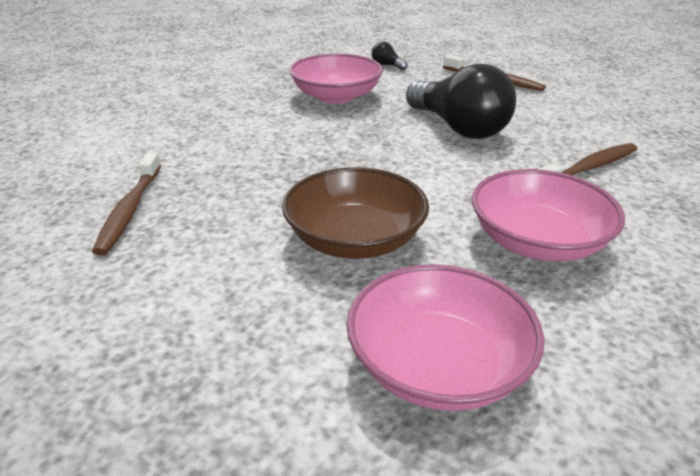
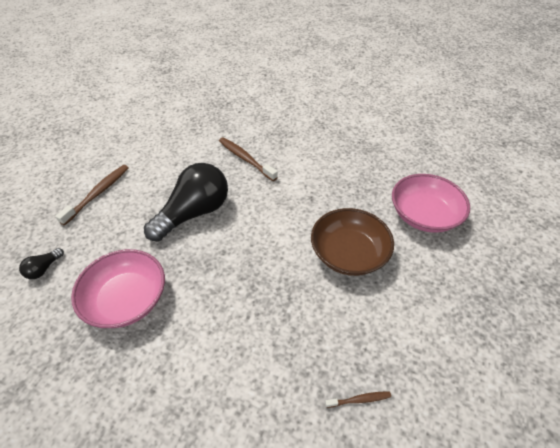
camera: 100 degrees left, 15 degrees up
brown toothbrush [92,152,161,255] -> brown toothbrush [325,391,391,408], size x0.52
pink bowl [472,169,625,262] -> none

